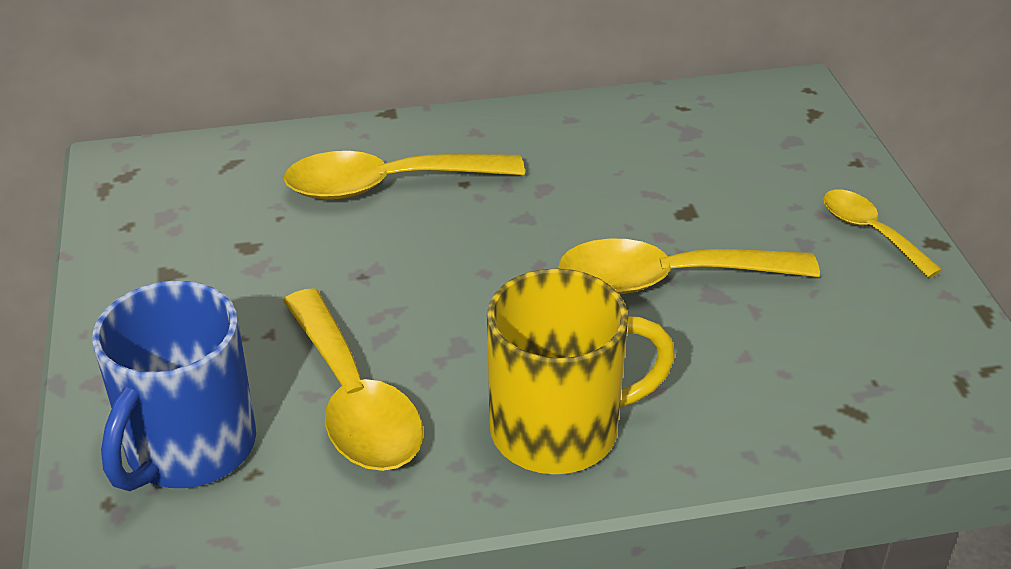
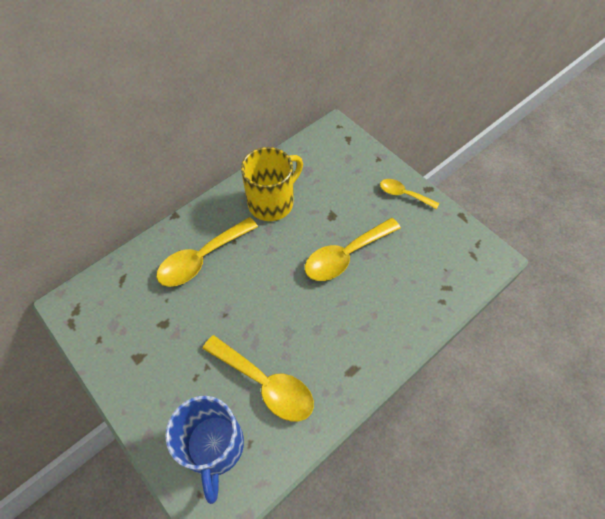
camera: 30 degrees left, 20 degrees up
yellow mug [487,268,675,474] -> yellow mug moved to [241,147,303,221]

